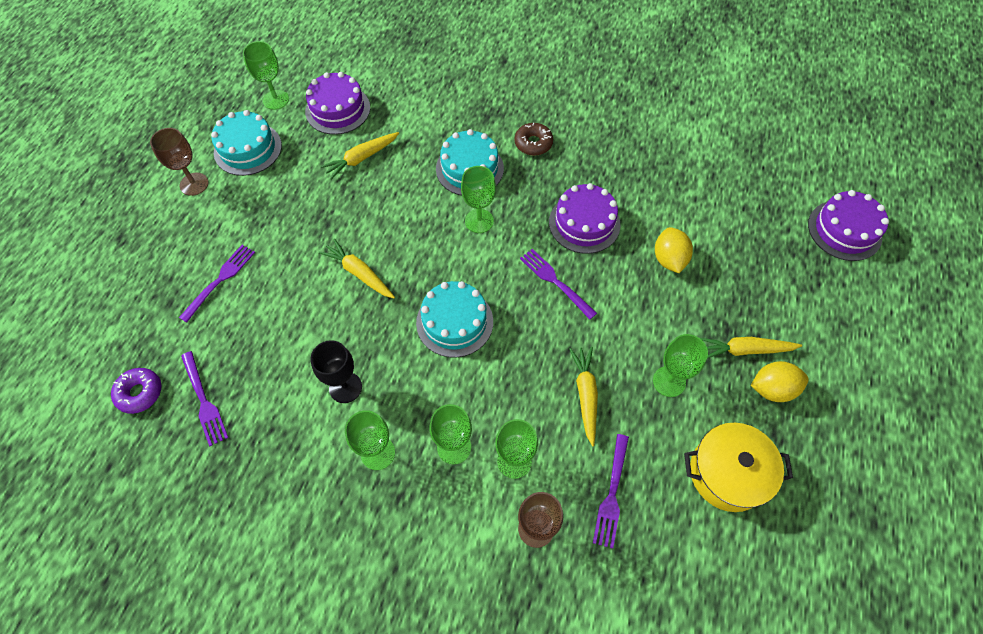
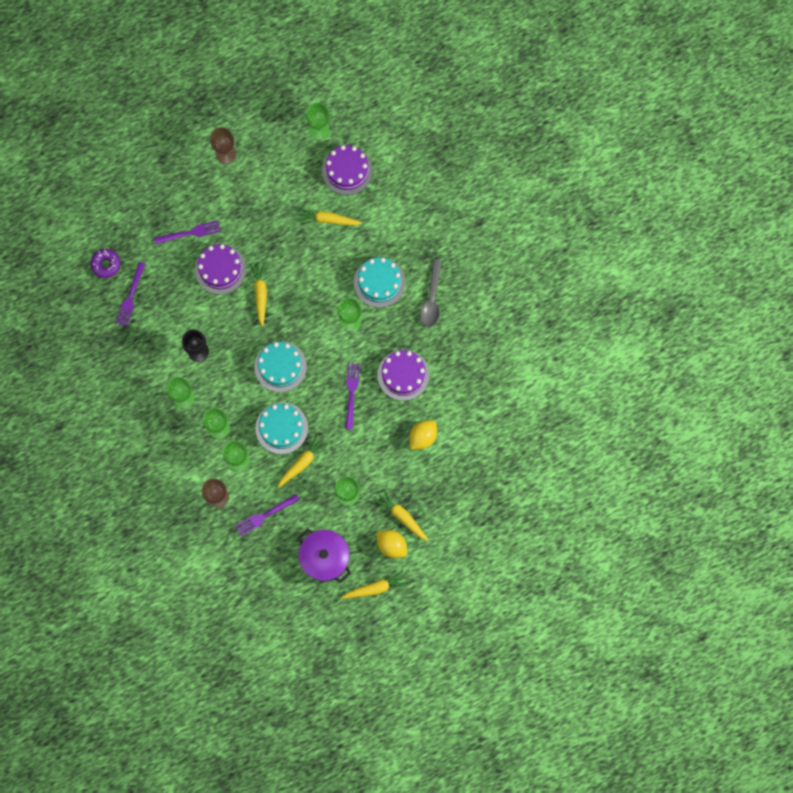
camera: 45 degrees right, 15 degrees up
turquoise cake [211,110,282,176] -> turquoise cake moved to [255,402,308,454]
brown donut [514,123,553,156] -> grey spoon [420,260,442,327]
yellow pot [684,423,793,512] -> purple pot [298,528,351,583]
purple cake [808,190,889,261] -> purple cake moved to [195,244,246,294]
none -> yellow carrot [341,570,408,599]

